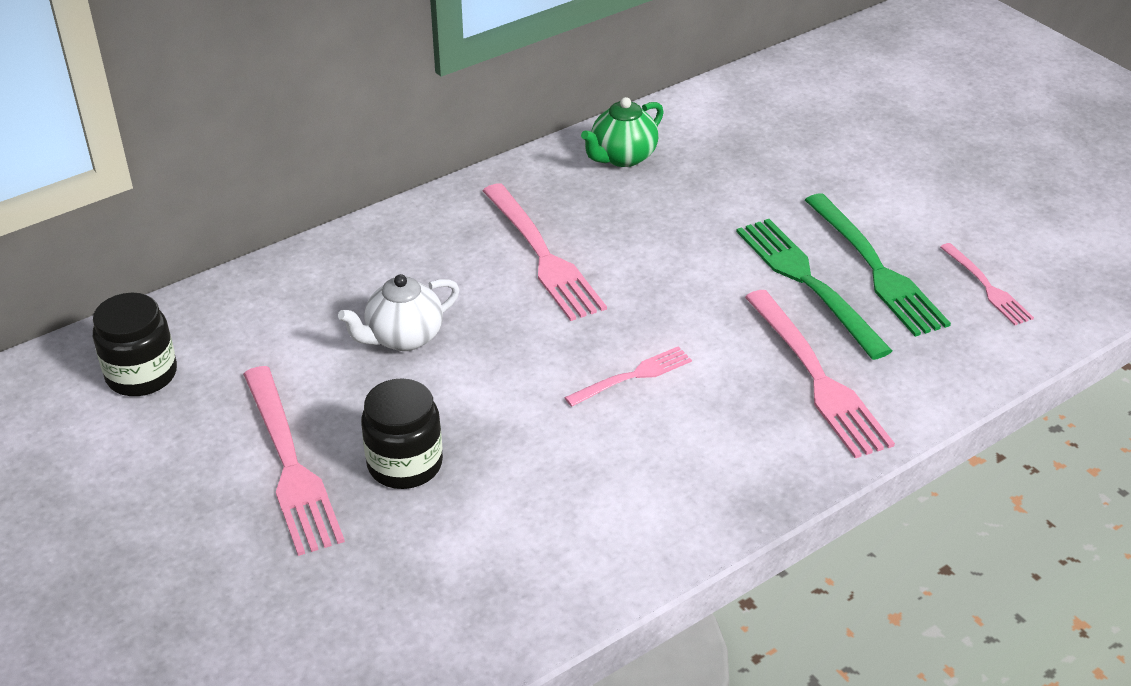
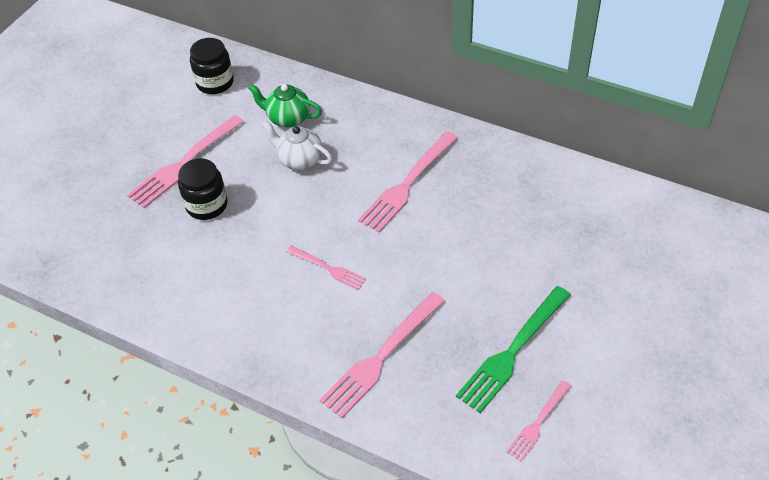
camera: 65 degrees right, 10 degrees up
green teapot [581,97,664,167] -> green teapot moved to [248,84,322,127]
green fork [736,219,892,360] -> none

